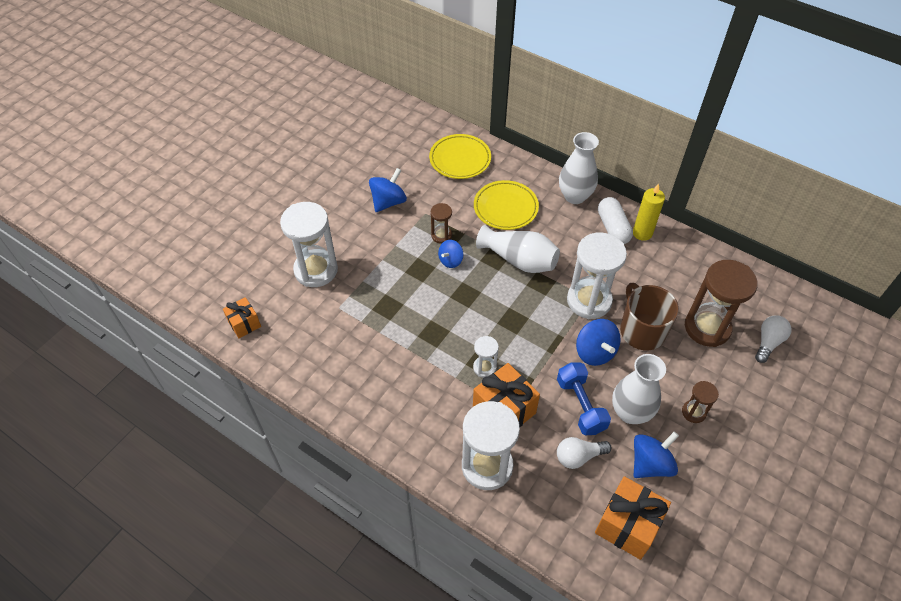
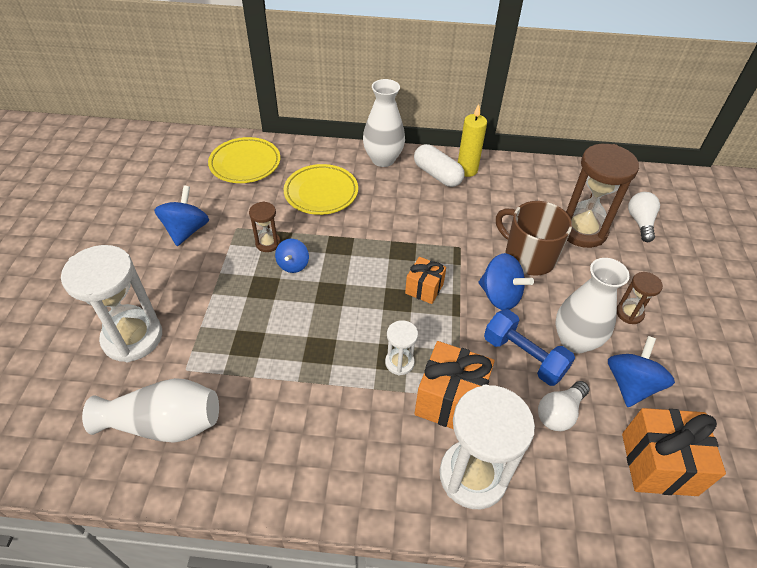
camera: 30 degrees left, 5 degrees down
orange gift [223,297,261,338] -> orange gift moved to [405,257,446,304]
white vase [476,225,560,273] -> white vase moved to [82,378,219,442]
white hourglass [567,233,627,319] -> none

